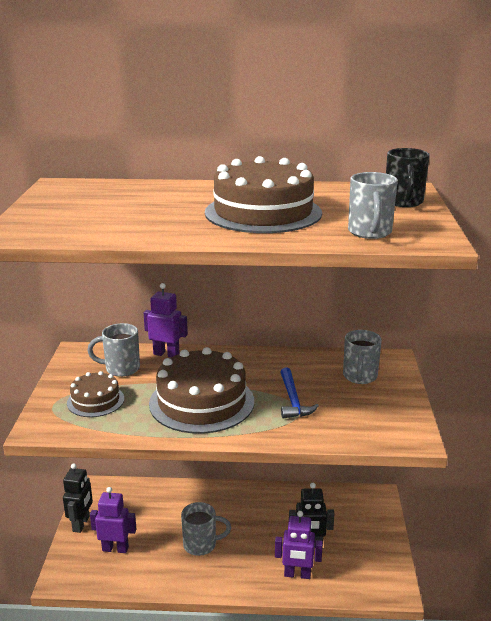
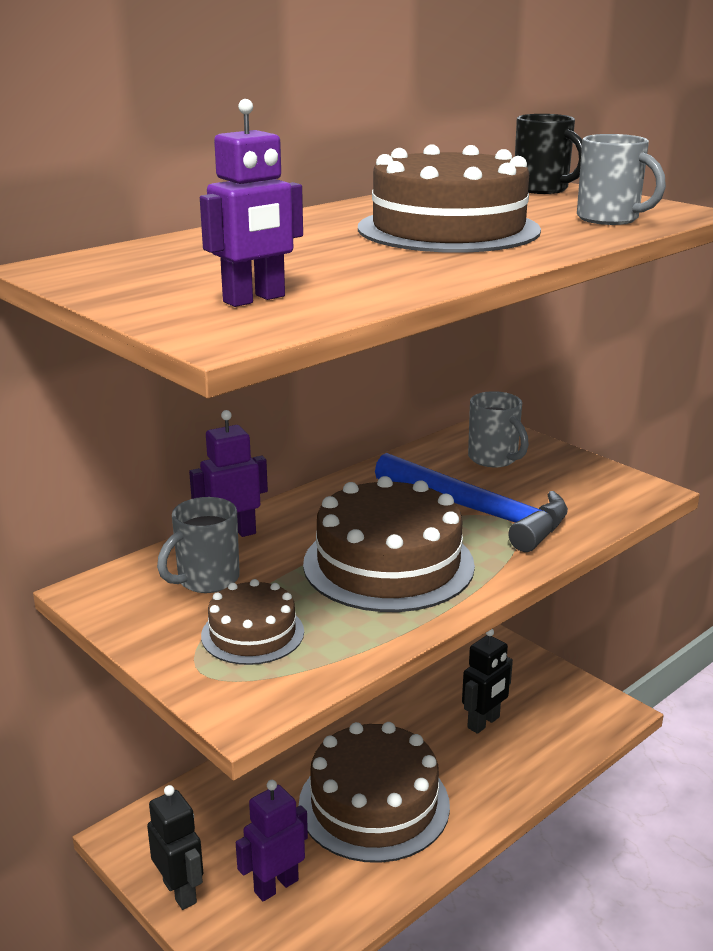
camera: 45 degrees left, 0 degrees up
grey mug [181,502,231,556] -> brown cake [299,722,450,863]
purple robot [275,511,323,579] -> purple robot moved to [200,99,303,307]
blue hammer [280,367,319,418] -> blue hammer [375,453,568,552], size x1.75

